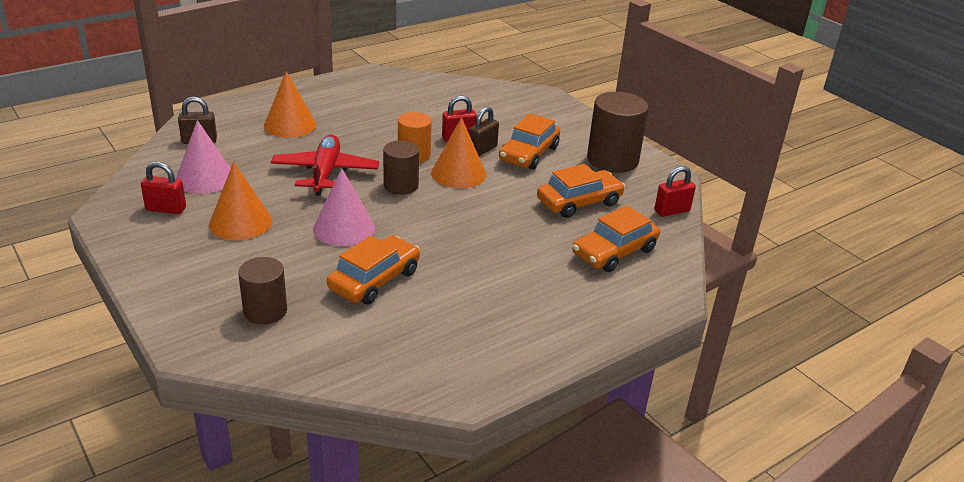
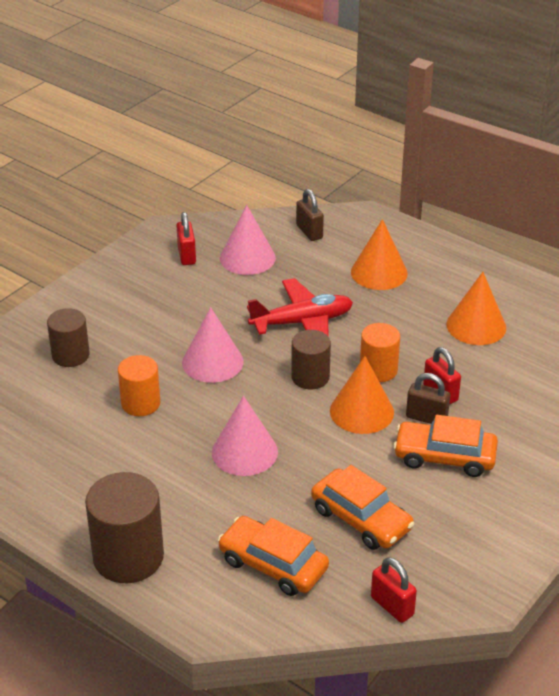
camera: 75 degrees right, 5 degrees up
orange cone [209,162,272,240] -> orange cone moved to [446,272,506,345]
orange car [327,235,420,304] -> orange cylinder [118,355,160,416]
brown cylinder [587,92,649,173] -> brown cylinder moved to [85,472,164,583]
none -> pink cone [212,396,278,476]

